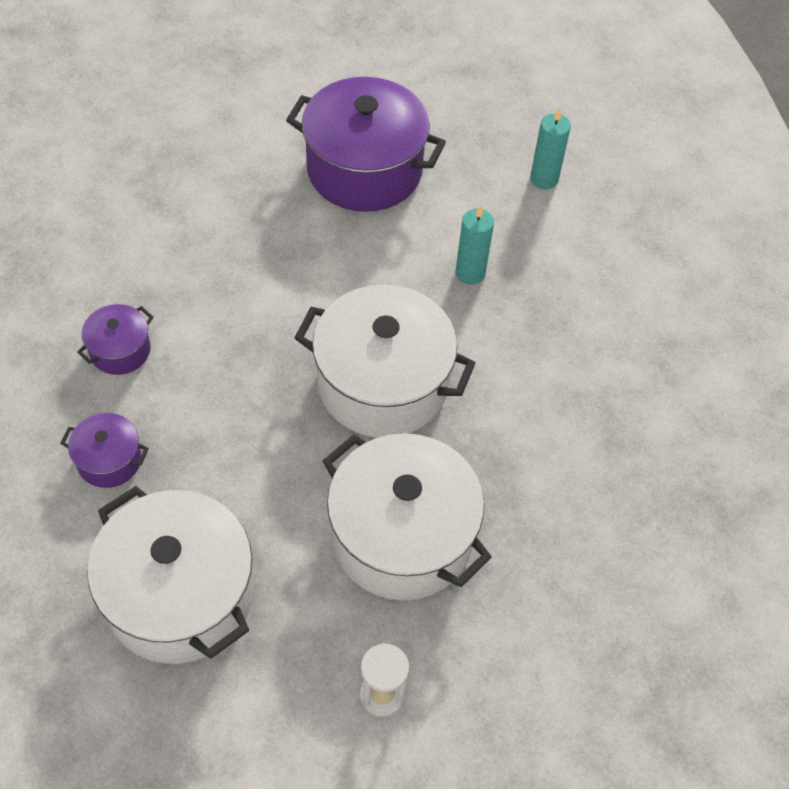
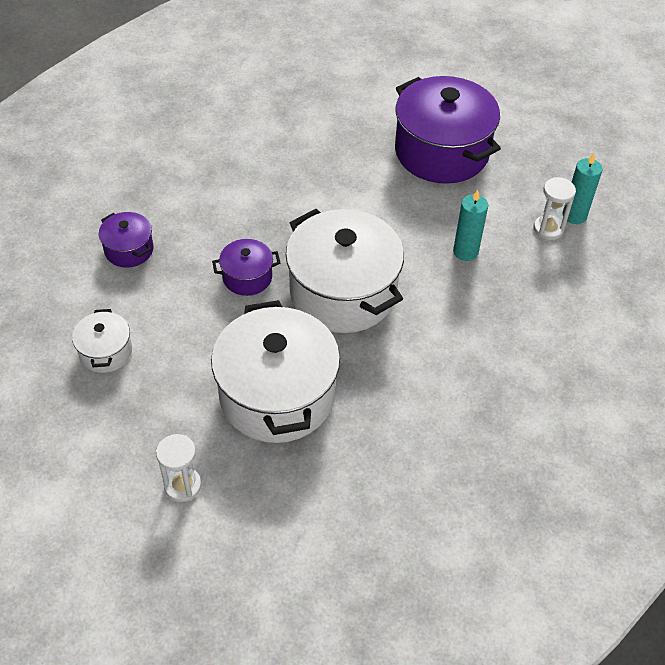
camera: 35 degrees right, 5 degrees down
purple pot [77,304,154,375] -> purple pot moved to [212,239,280,296]
white pot [87,486,253,664] -> white pot [72,309,132,373], size x0.47
none -> white hourglass [534,177,576,240]

